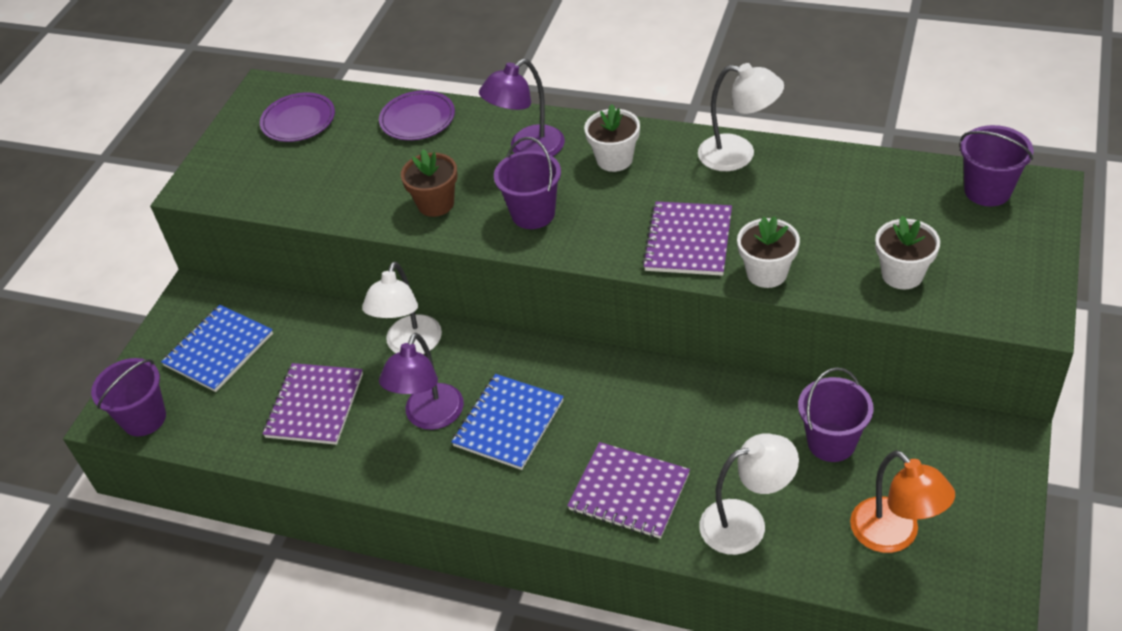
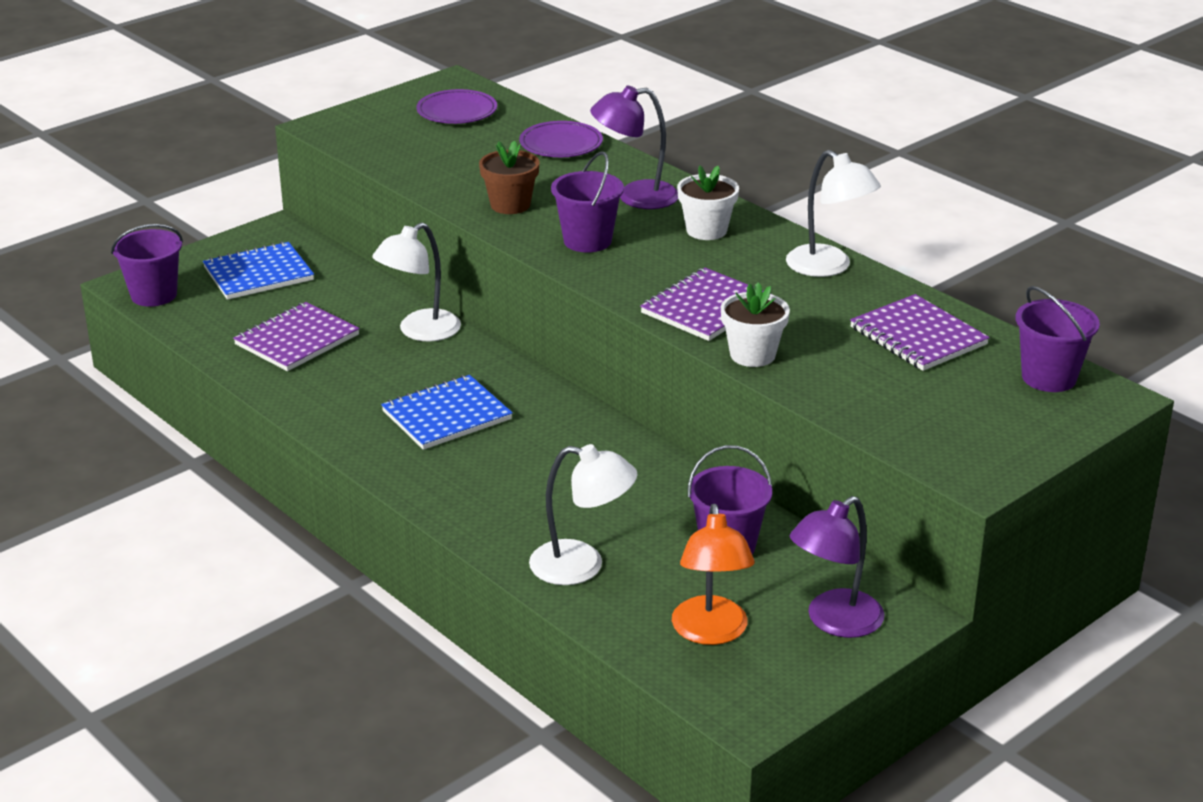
camera: 25 degrees right, 15 degrees down
purple lamp [379,333,464,430] -> purple lamp moved to [790,496,884,638]
purple notebook [567,442,690,539] -> purple notebook moved to [850,294,990,371]
white flower pot [875,216,940,290] -> none

